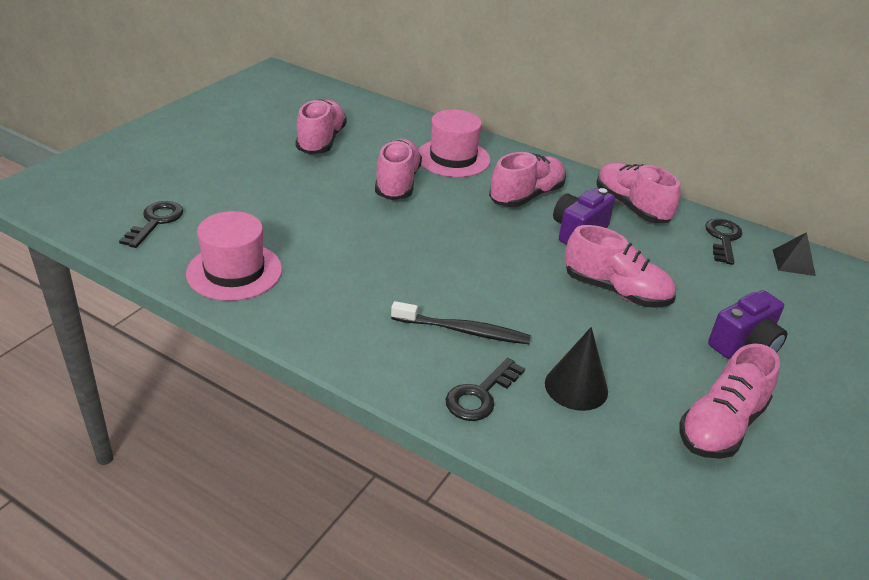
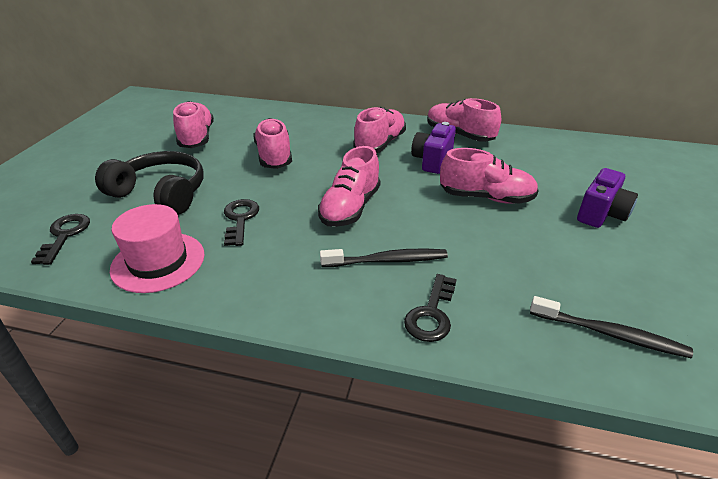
camera: 15 degrees left, 0 degrees up
pink hat [418,110,490,177] -> none
black cone [545,327,608,411] -> none
pink shoe [679,344,780,459] -> pink shoe moved to [318,146,380,227]
black key [705,219,742,265] -> black key moved to [224,199,259,246]
black pyramid [773,232,816,276] -> none
none -> black headphones [95,151,203,215]
none -> black toothbrush [530,296,693,358]

